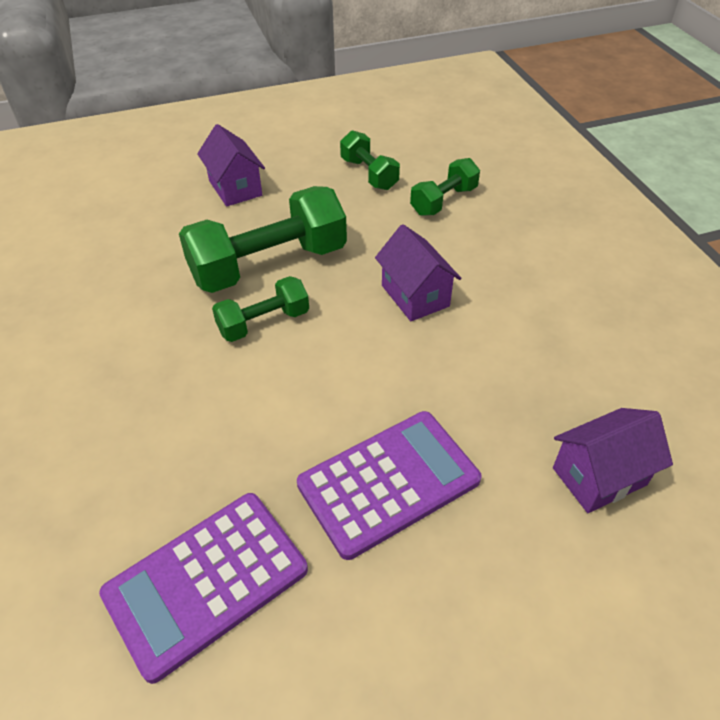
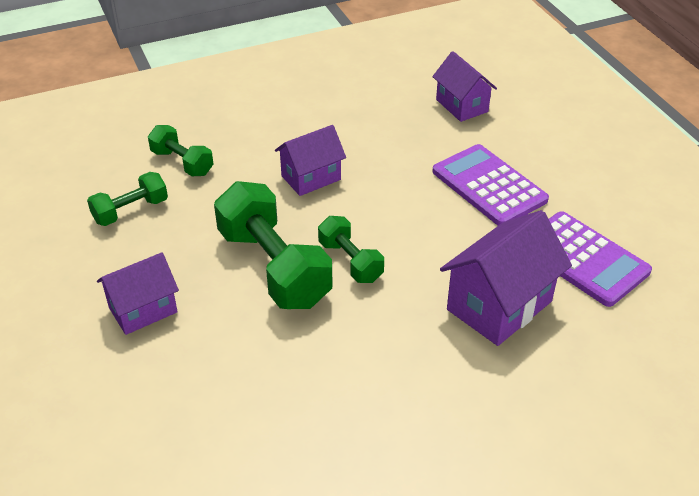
camera: 95 degrees left, 5 degrees down
none -> purple house [440,210,572,346]

